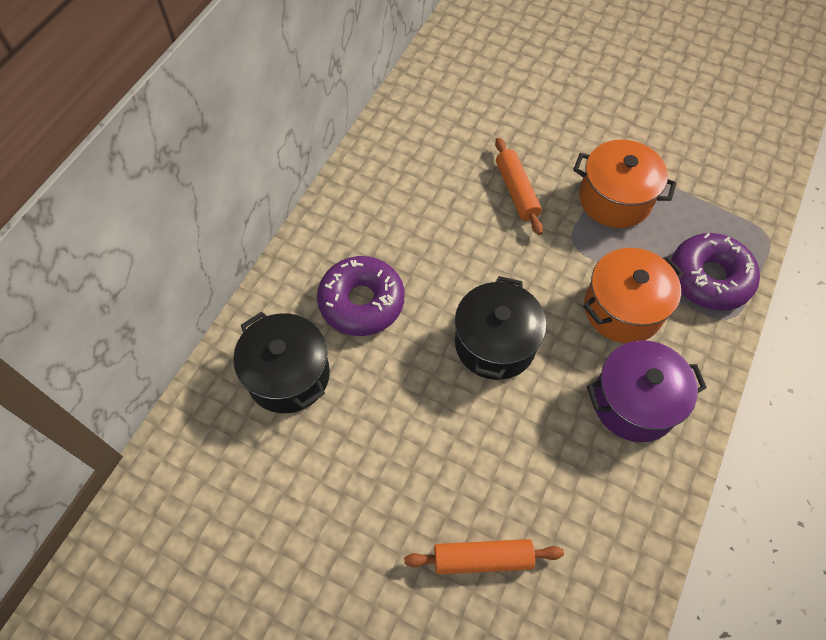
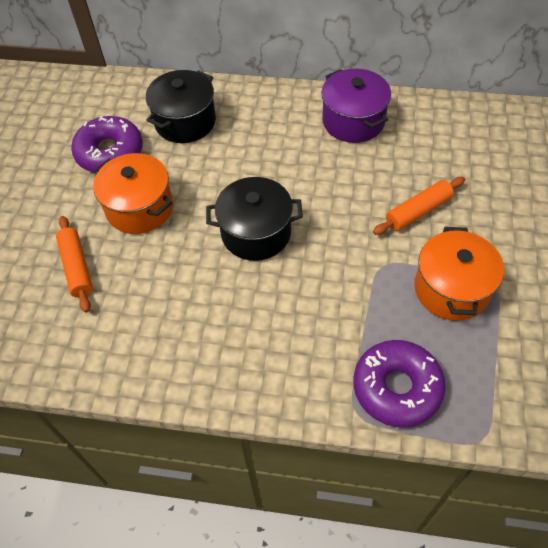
camera: 75 degrees right, 5 degrees down
purple donut [317,256,405,336] -> purple donut moved to [71,116,143,173]
orange pot [583,248,684,343] -> orange pot moved to [93,153,173,234]
purple pot [587,340,707,442] -> purple pot moved to [321,68,391,143]

